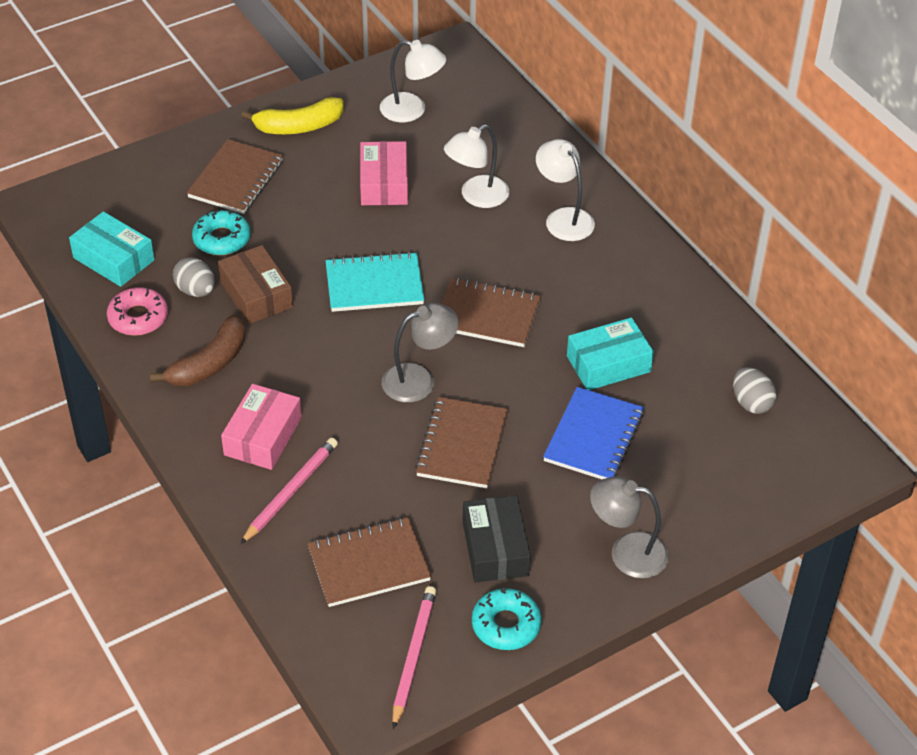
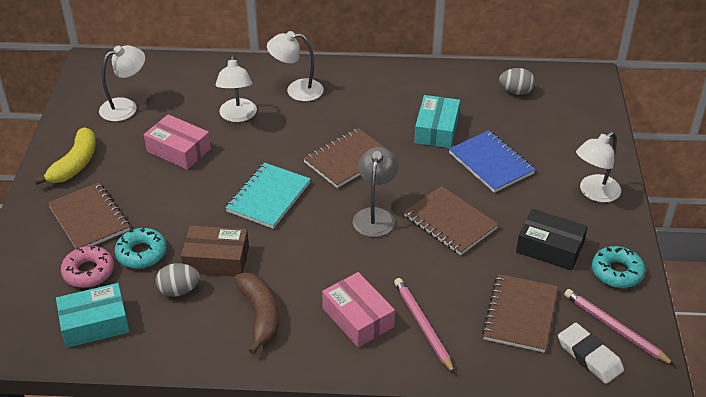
camera: 55 degrees left, 5 degrees down
pink donut [107,287,168,336] -> pink donut moved to [61,246,114,288]
grey lamp [590,476,669,578] -> white lamp [576,131,621,202]
none -> white eraser [558,323,624,384]

